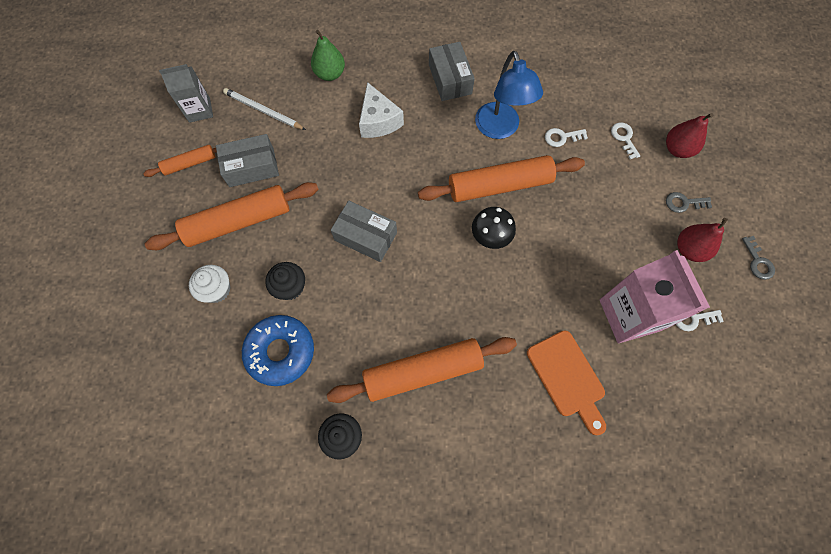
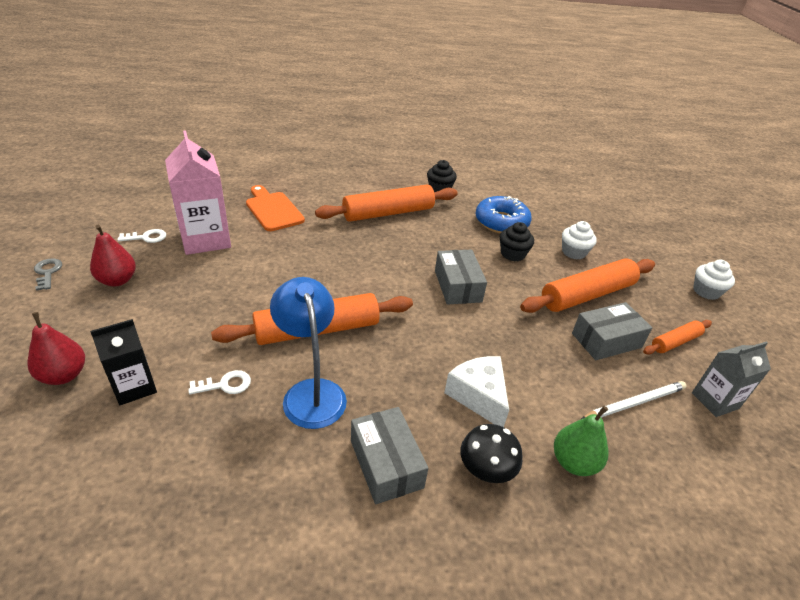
camera: 170 degrees right, 30 degrees down
white pencil [223,88,306,130] -> white pencil turned 45 degrees counterclockwise [580,381,687,420]
grey box [331,201,397,262] -> grey box turned 60 degrees clockwise [435,250,487,305]
black mushroom [472,207,516,249] -> black mushroom moved to [460,424,522,483]
white key [611,122,640,159] -> black carton [90,319,157,405]
grey key [666,192,712,213] -> none
none -> white cupcake [693,260,735,300]

